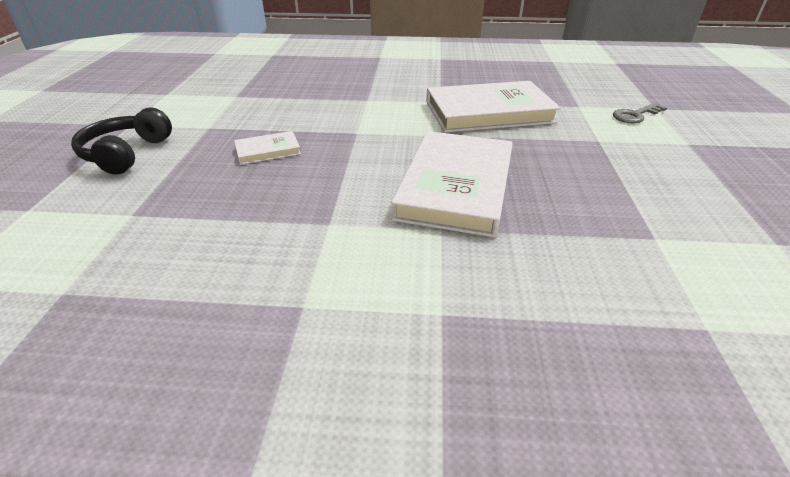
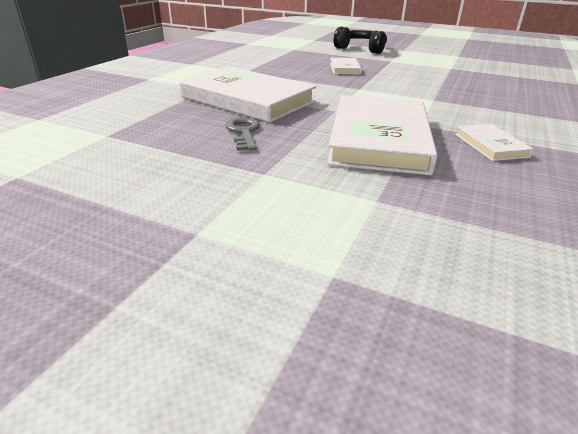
camera: 110 degrees right, 5 degrees down
grey key [613,103,667,123] -> grey key moved to [226,117,260,151]
none -> white book [455,124,534,161]

